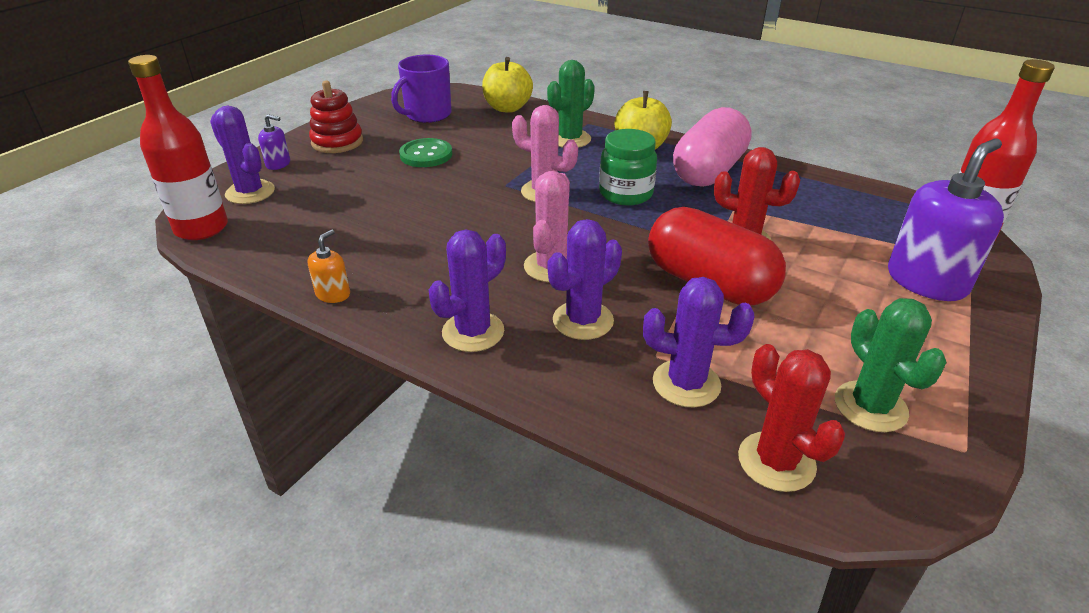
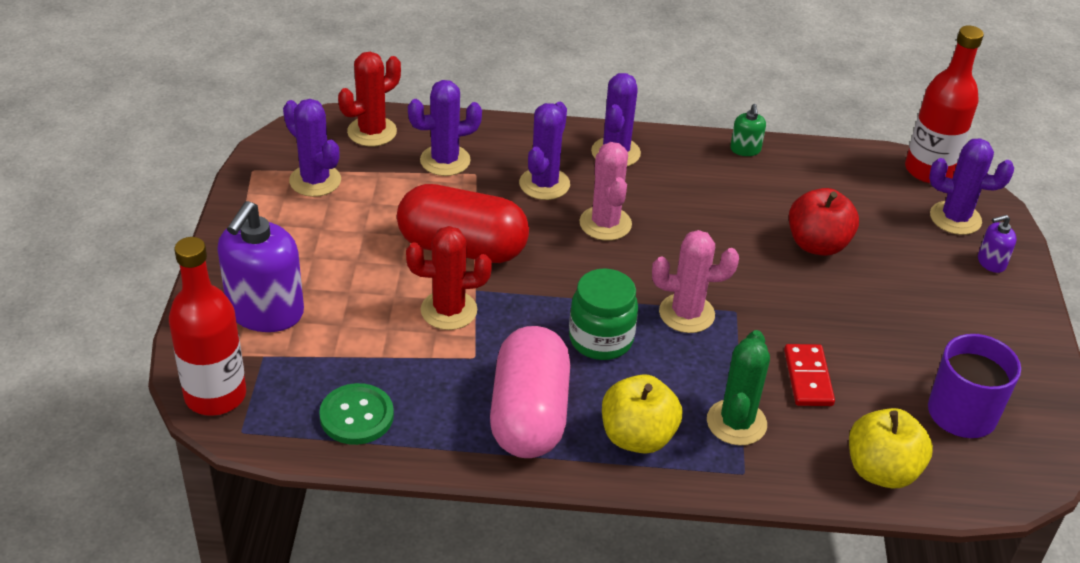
camera: 150 degrees right, 5 degrees up
orange soap dispenser [308,229,350,303] -> green soap dispenser [730,104,766,156]
red stacking toy [309,81,363,153] -> none
green button [399,138,452,167] -> green button moved to [319,383,394,445]
red cactus [738,344,845,492] -> red cactus turned 75 degrees counterclockwise [338,52,401,146]
green cactus [835,298,946,432] -> purple cactus [283,99,341,197]
none -> red domino [784,344,835,406]
none -> red apple [789,188,859,256]

